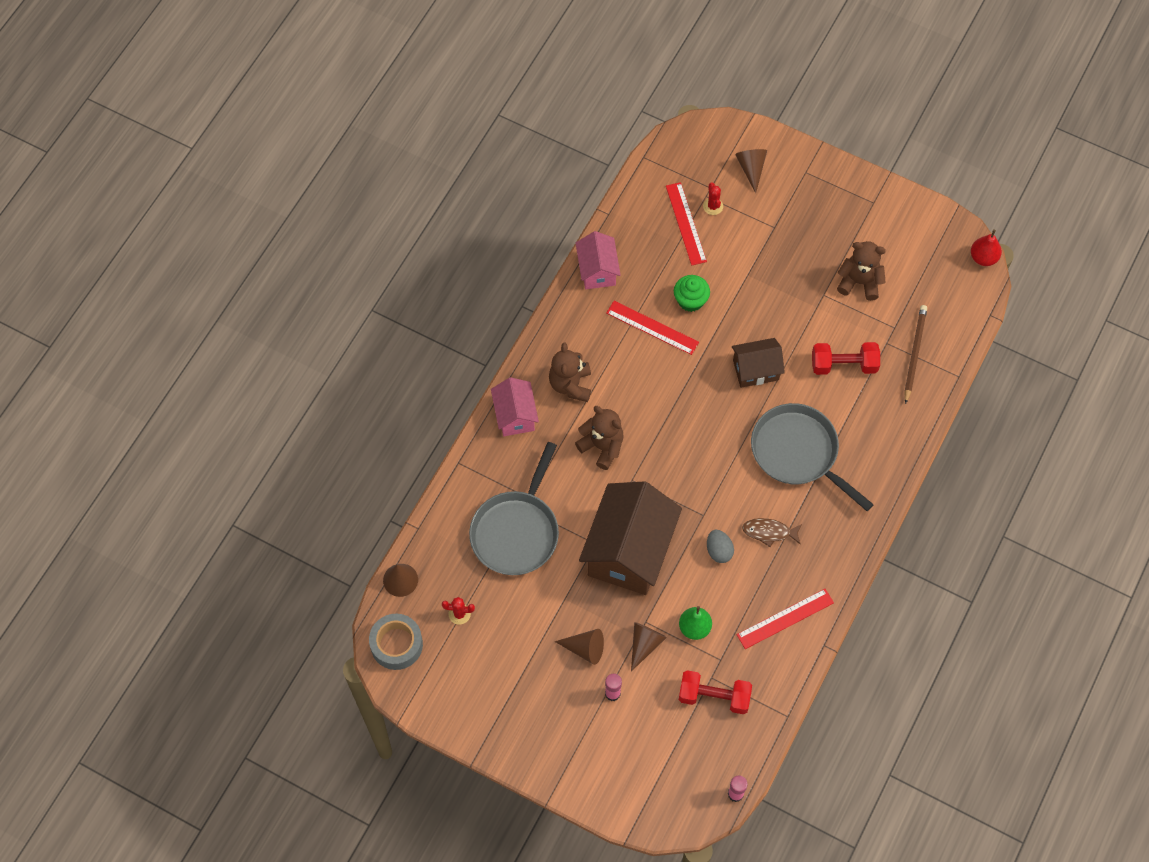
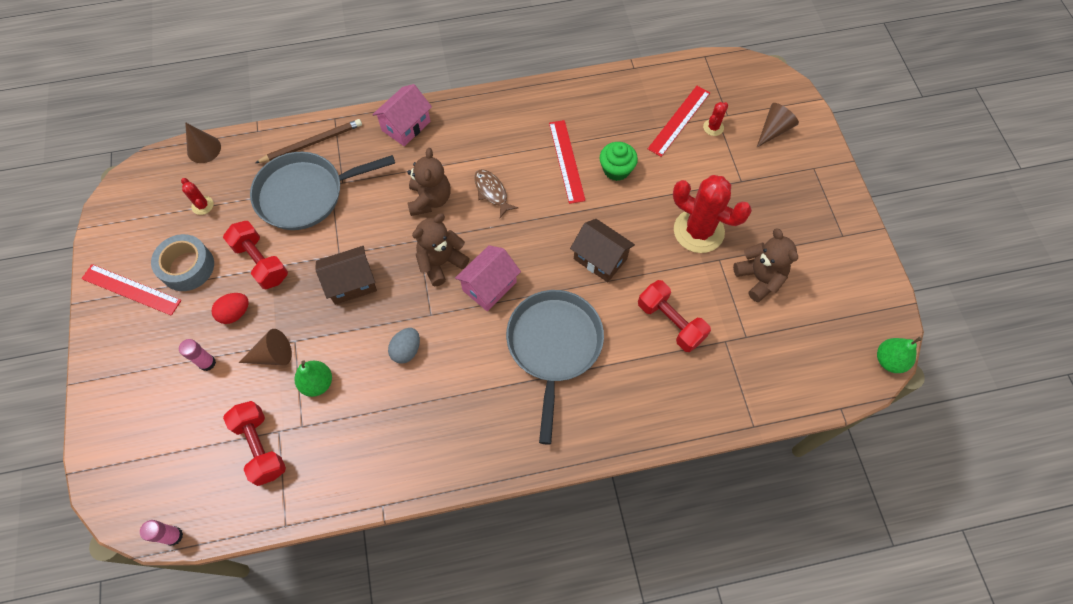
camera: 50 degrees right, 0 degrees up
grey tape [369,614,423,670] -> grey tape moved to [151,234,214,291]
brown teddy bear [549,343,591,402] -> brown teddy bear moved to [412,214,470,286]
brown cone [555,629,604,665] -> red egg [211,293,249,324]
pink house [575,231,621,289] -> pink house moved to [455,245,521,311]
brown house [579,481,682,595] -> brown house [315,246,377,305], size x0.53
red ruler [737,589,834,649] -> red ruler moved to [81,264,181,316]
brown fish [742,518,802,547] -> brown fish moved to [474,169,518,218]
brown pencil [904,305,927,404] -> brown pencil moved to [255,119,362,163]
red pear [971,229,1002,266] -> green pear [877,337,922,373]
none -> red dumbbell [223,221,288,289]
none -> red cactus [673,175,752,253]

